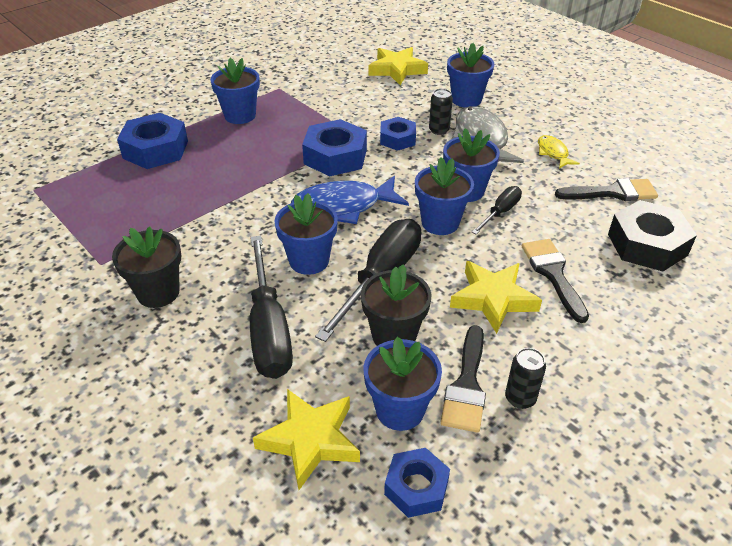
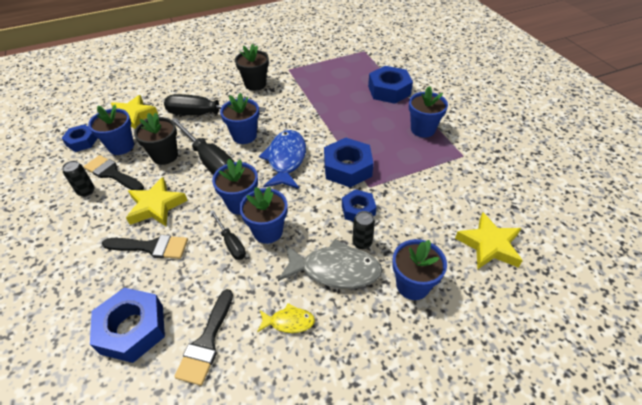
camera: 110 degrees right, 5 degrees up
black nut [608,200,697,271] -> blue nut [90,288,165,363]

